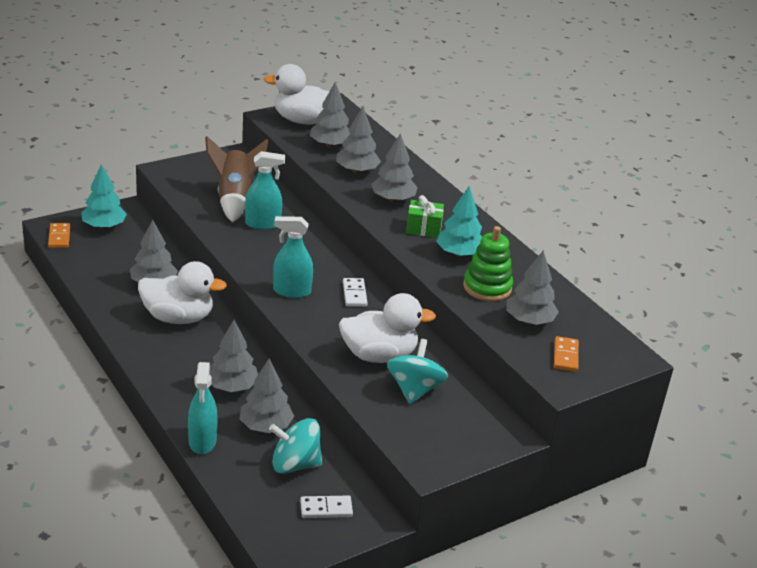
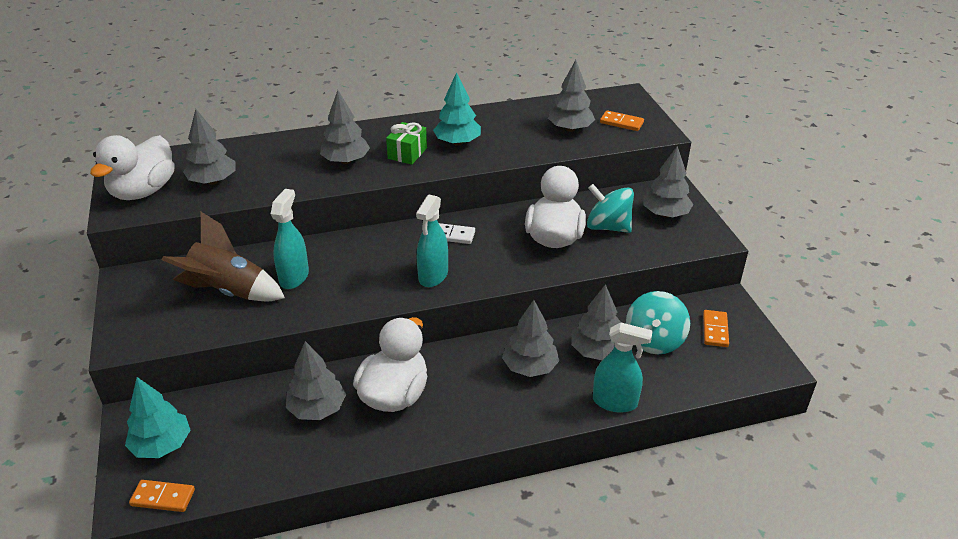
camera: 70 degrees left, 5 degrees up
white domino [300,496,353,518] -> orange domino [703,310,729,347]
grey tree [336,106,381,174] -> grey tree moved to [643,146,693,218]
green stacking toy [463,226,513,301] -> none

